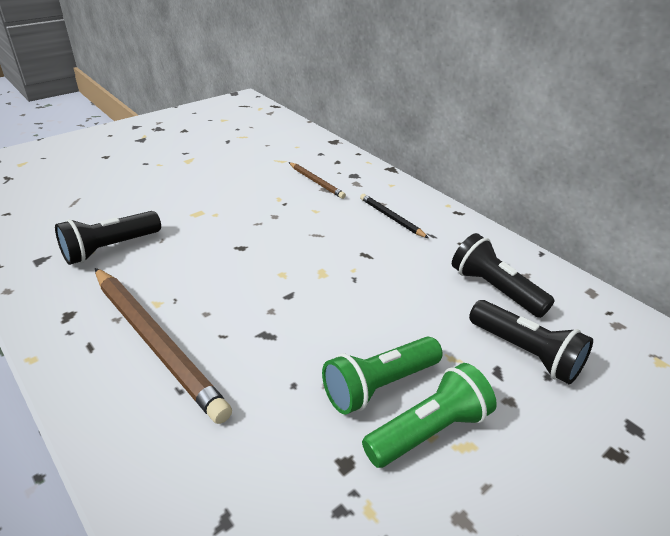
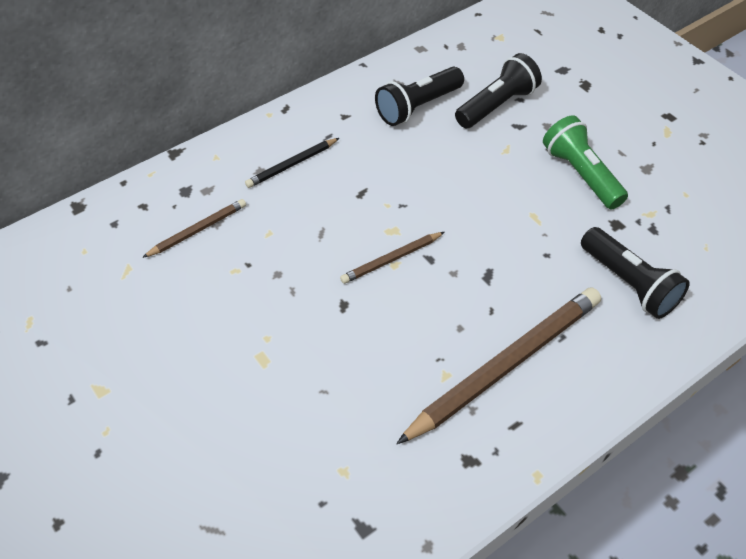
camera: 85 degrees left, 15 degrees up
black flashlight [55,211,161,265] -> black flashlight moved to [581,227,690,319]
green flashlight [322,337,443,415] -> none
none -> brown pencil [340,232,444,284]

